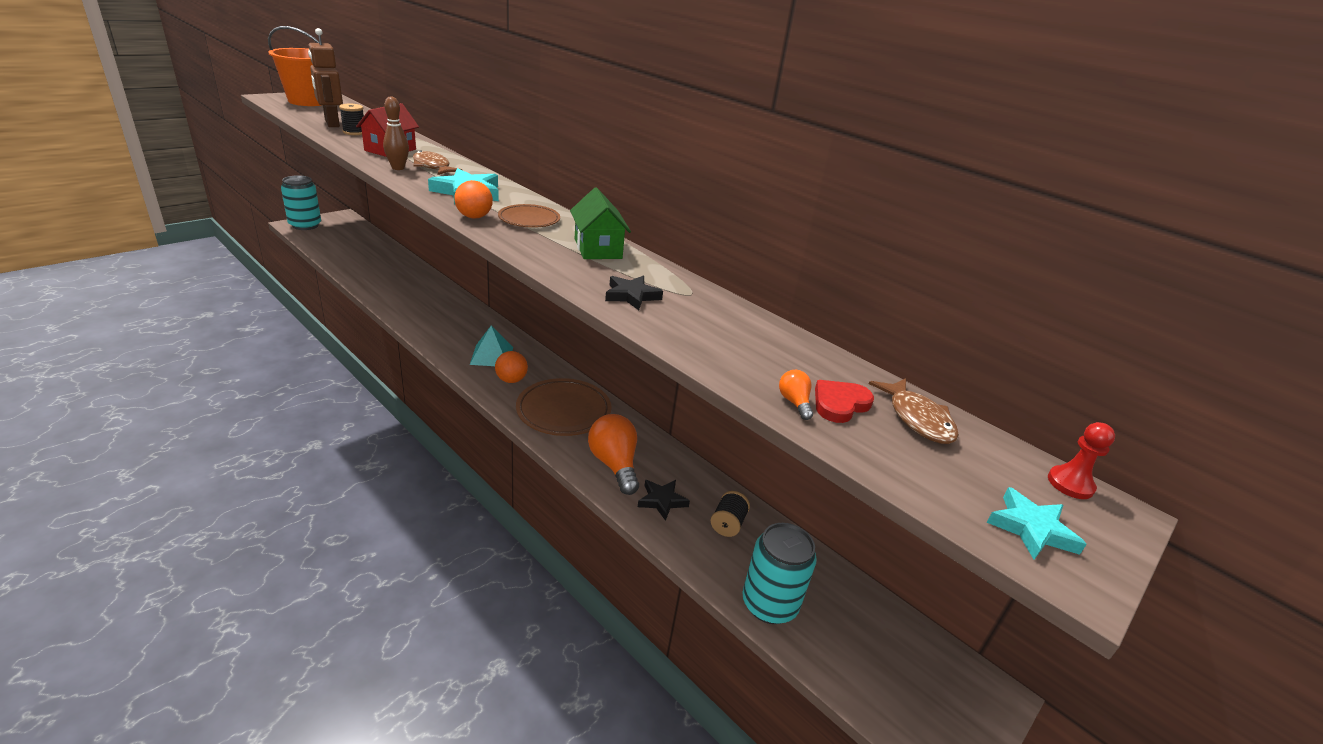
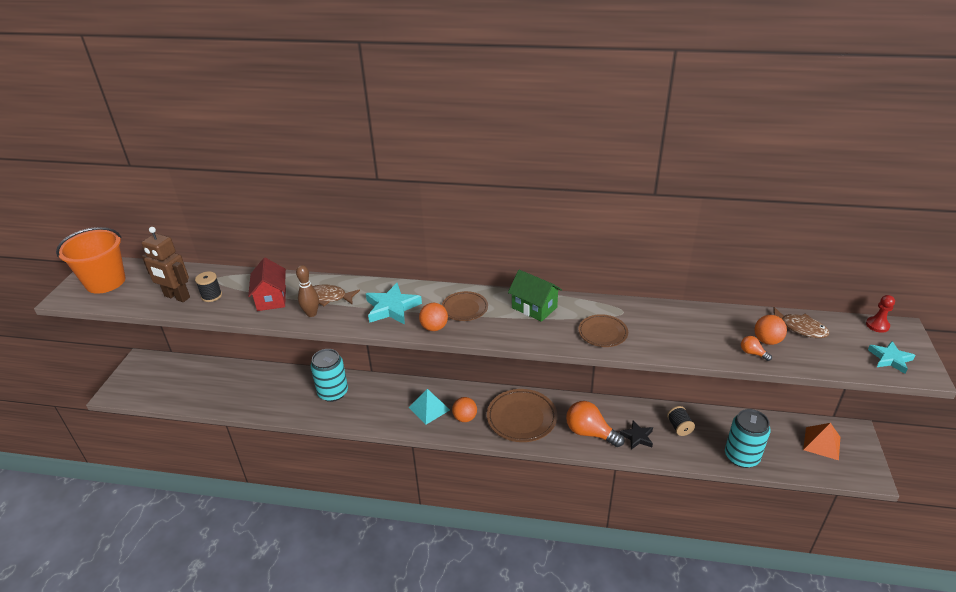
camera: 30 degrees left, 5 degrees up
turquoise can [281,175,321,230] -> turquoise can moved to [311,349,348,402]
black star [605,276,663,310] -> brown plate [578,314,628,347]
red heart [815,380,874,423] -> orange ball [754,315,787,345]
none -> orange pyramid [803,423,840,460]

